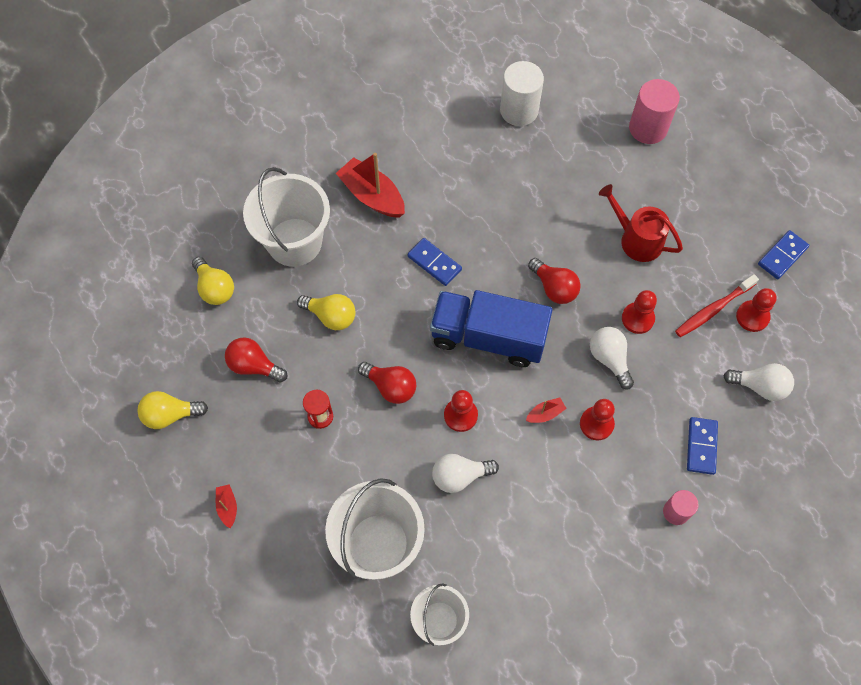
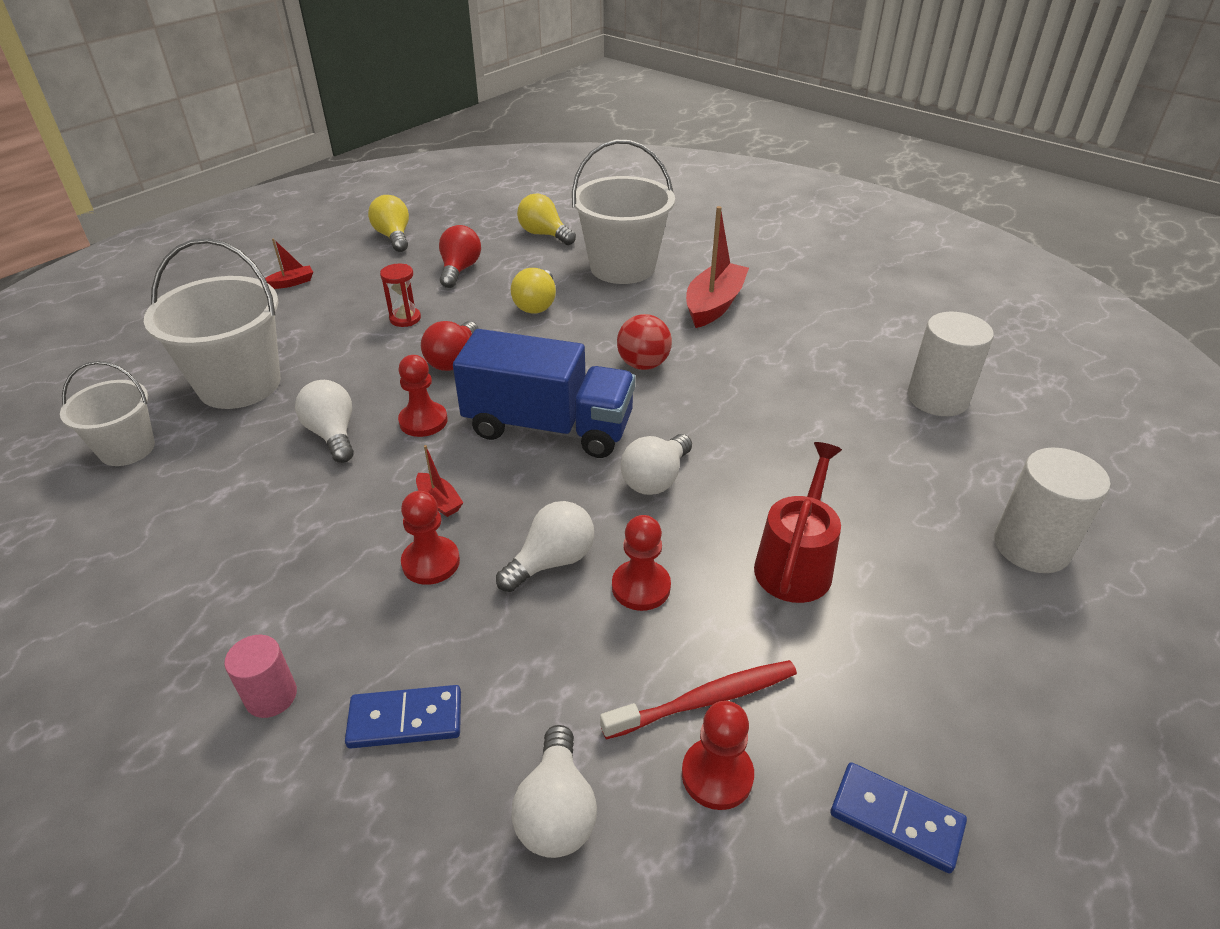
camera: 75 degrees right, 25 degrees down
yellow light bulb [192,257,234,305] -> yellow light bulb turned 90 degrees clockwise [517,193,576,245]
blue domino [408,238,462,286] -> red ball [617,314,672,370]
blue truck [430,290,552,367] -> blue truck turned 105 degrees clockwise [453,329,635,458]
red light bulb [528,258,581,304] -> white light bulb [621,434,692,495]
pink cylinder [629,79,680,144] -> white cylinder [994,448,1111,573]
red toothbrush [675,274,759,337] -> red toothbrush turned 120 degrees clockwise [600,660,797,739]

